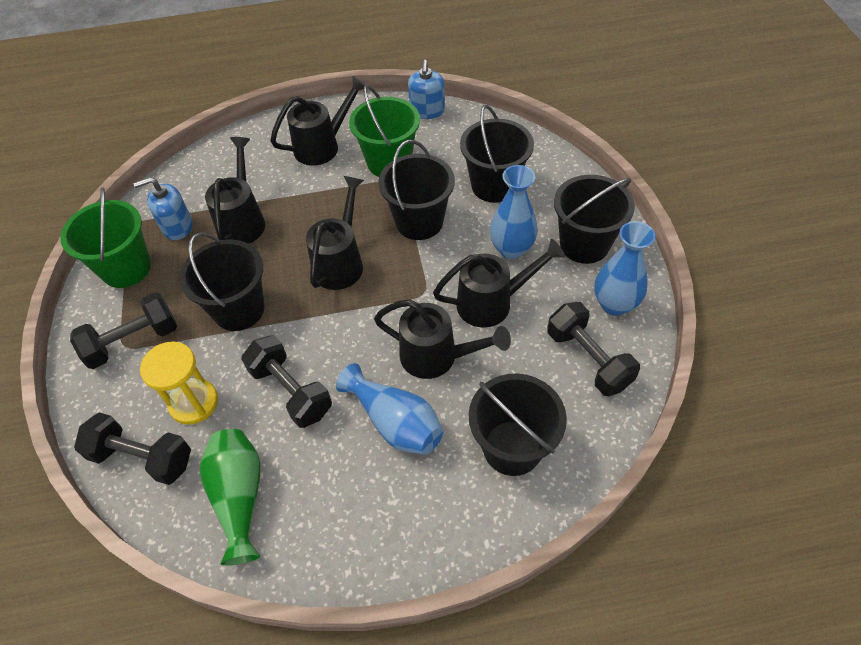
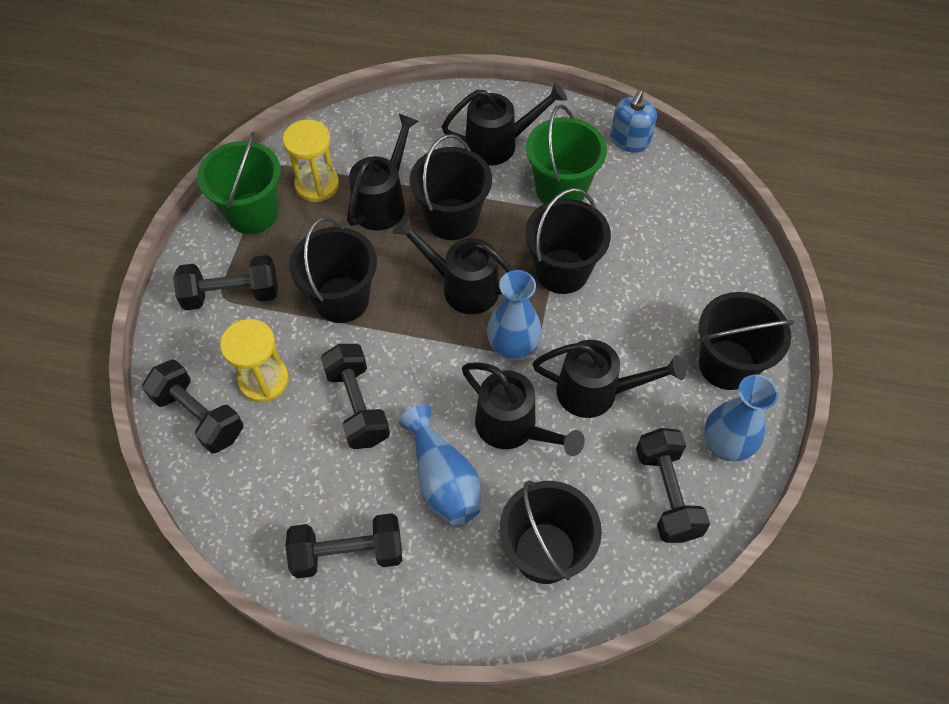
camera: 20 degrees right, 5 degrees up
blue soap dispenser [133,177,192,240] -> yellow hourglass [283,120,339,202]
green vase [200,429,261,566] -> none
black watering can [306,176,364,290] -> black watering can turned 105 degrees counterclockwise [393,216,513,314]
black bucket [460,105,534,203] -> black bucket moved to [410,134,492,240]
blue vase [490,165,538,259] -> blue vase moved to [487,270,542,360]
none -> black dumbbell [286,513,402,578]

